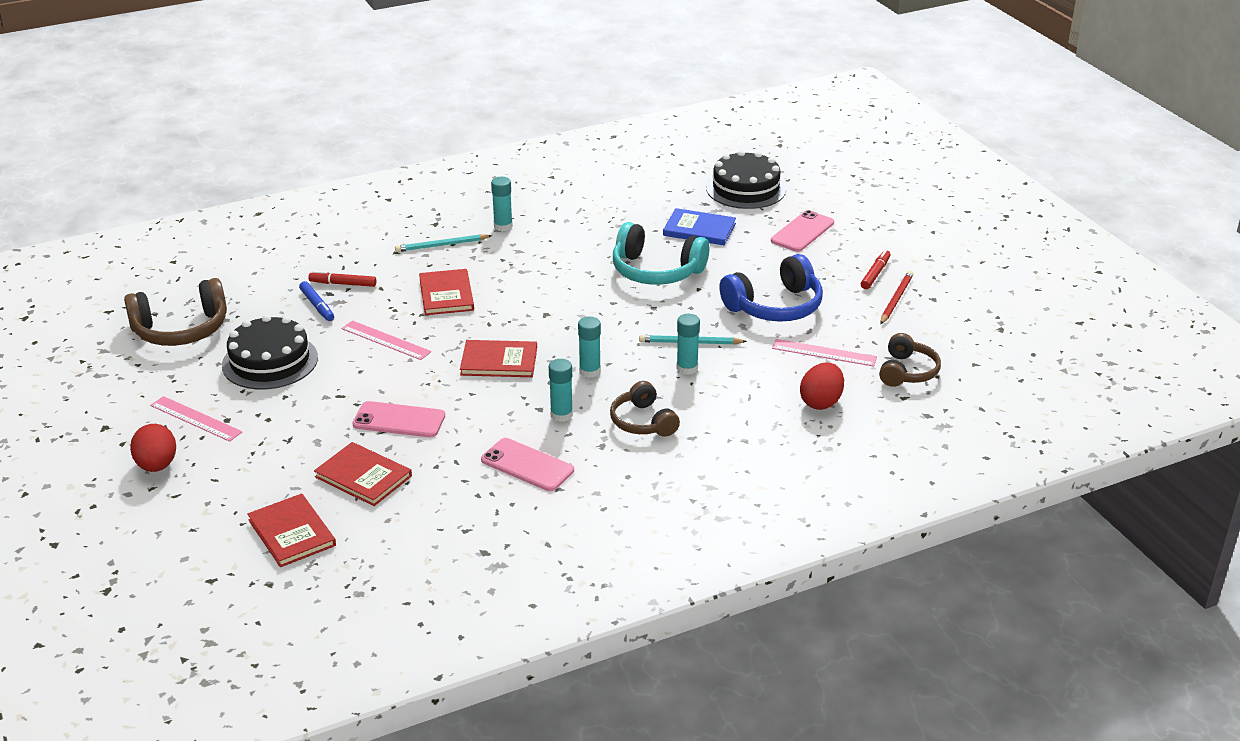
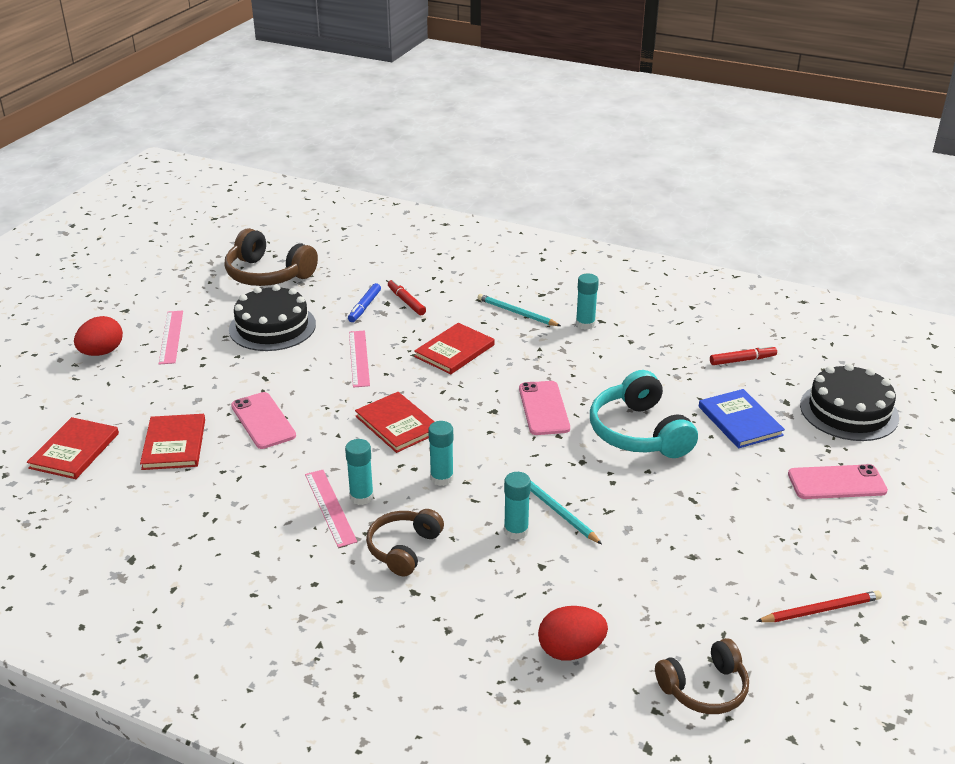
camera: 50 degrees right, 0 degrees up
pink phone [481,438,574,491] -> pink phone moved to [519,381,570,435]
blue headphones [719,254,823,322] -> none
pink ruler [772,339,877,367] -> pink ruler moved to [305,470,357,548]
red marker [861,249,891,289] -> red marker moved to [710,345,777,365]

